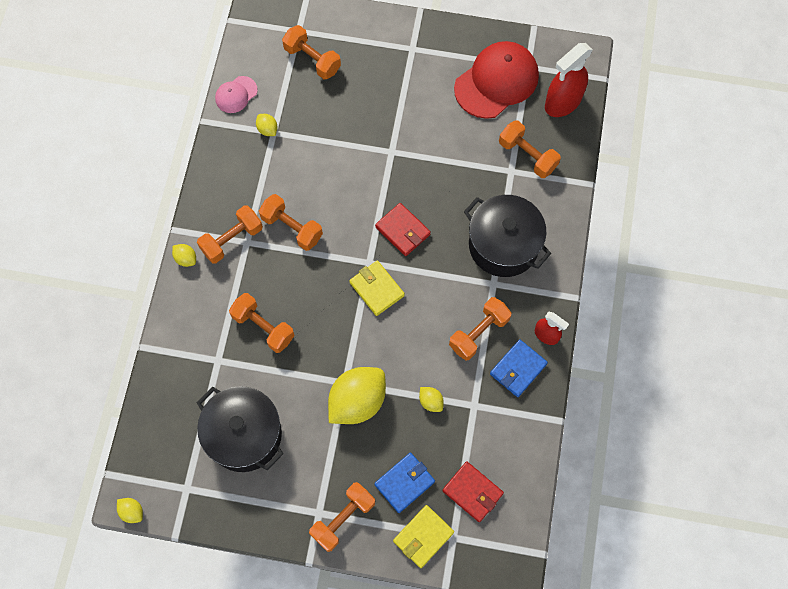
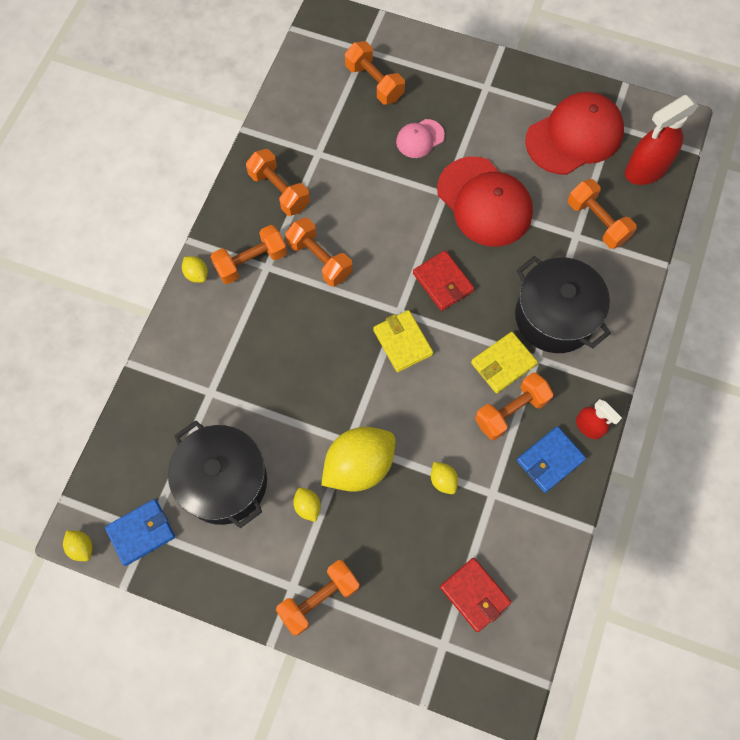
camera: 10 degrees right, 0 degrees up
pink cap [215,76,258,113] -> pink cap moved to [396,119,445,158]
orange dumbbell [229,293,295,353] -> orange dumbbell moved to [246,149,310,216]
yellow lemon [256,114,278,136] -> yellow lemon moved to [293,488,321,522]
blue wallet [374,453,435,513] -> blue wallet moved to [105,499,175,566]
yellow wallet [393,505,454,568] -> yellow wallet moved to [471,332,538,393]
none -> red cap [437,157,533,247]

